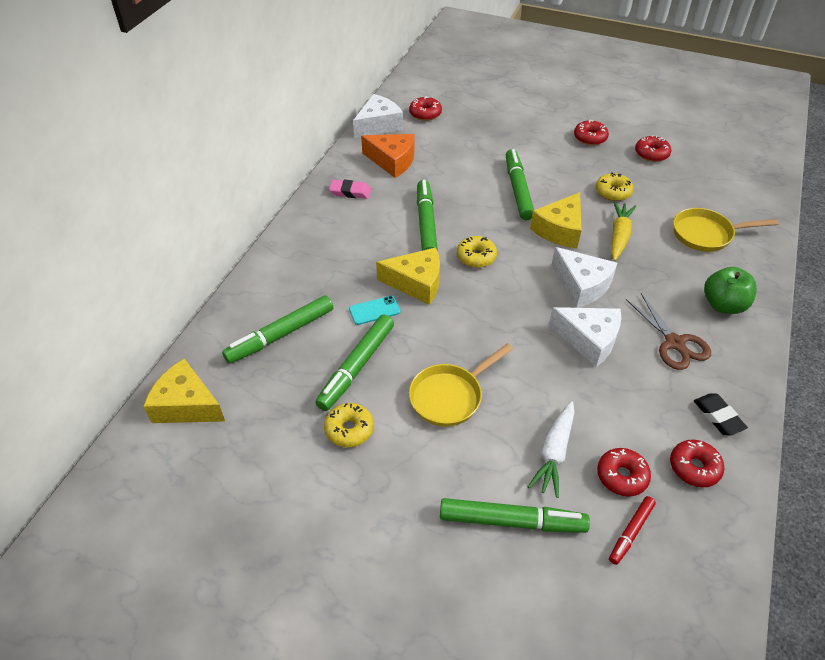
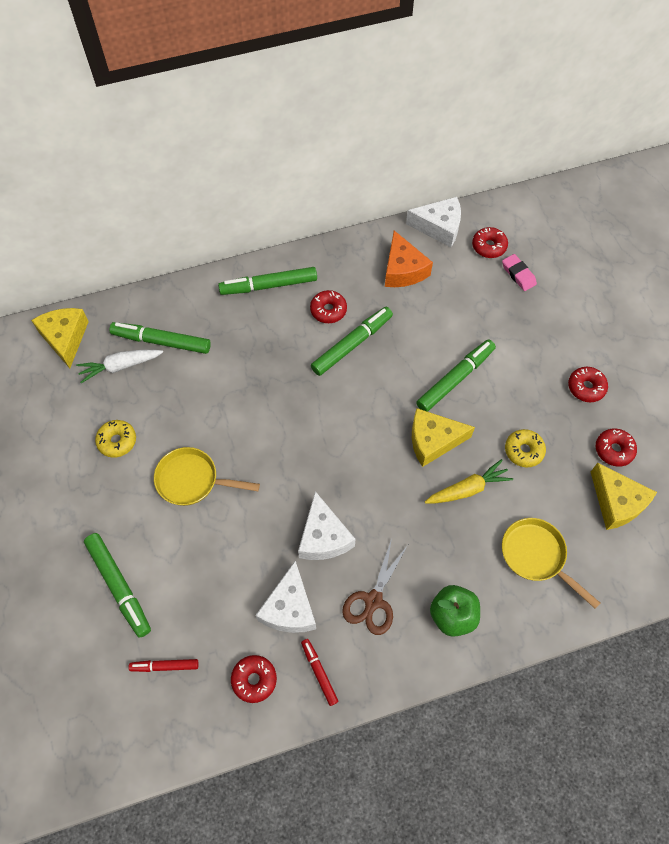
camera: 50 degrees right, 15 degrees up
green marker [315,315,394,411] -> green marker moved to [218,267,317,295]
pink eraser [329,180,371,199] -> pink eraser moved to [502,254,537,291]
turquoise phone [349,296,400,325] -> none
yellow cheese [376,247,440,305] -> yellow cheese moved to [591,463,657,530]
yellow donut [457,236,497,268] -> none
white carrot [528,401,575,498] -> white carrot moved to [76,349,163,383]
white cheese [552,247,617,308] -> white cheese moved to [256,561,316,633]
red donut [597,448,651,497] -> red donut moved to [310,290,347,323]
black eraser [694,393,748,436] -> red marker [301,639,338,706]

